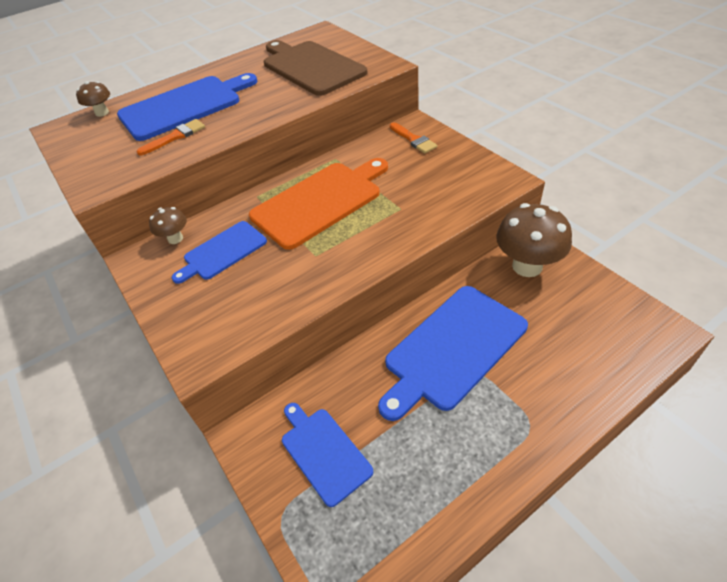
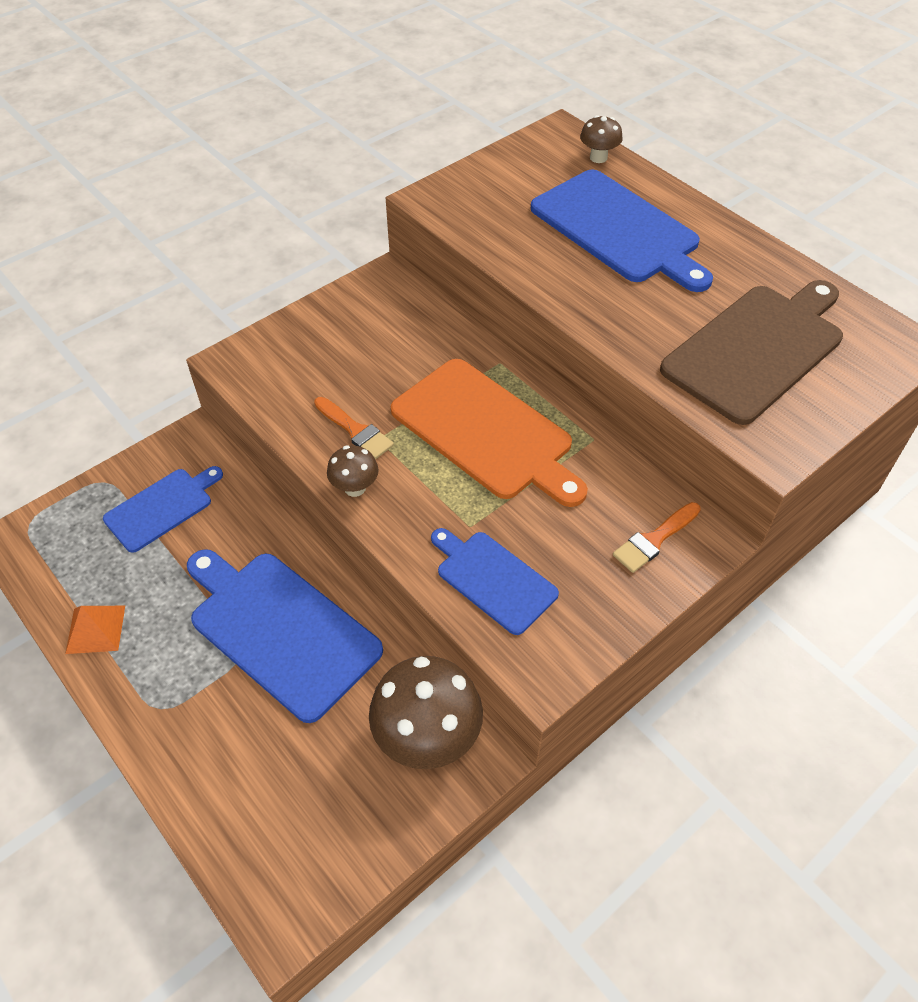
camera: 80 degrees right, 5 degrees up
orange brush [137,119,205,155] -> orange brush moved to [314,397,394,459]
brown mushroom [149,207,187,244] -> brown mushroom moved to [327,445,379,497]
blue cutting board [172,221,267,284] -> blue cutting board moved to [431,528,559,635]
none -> orange pyramid [65,606,125,654]

